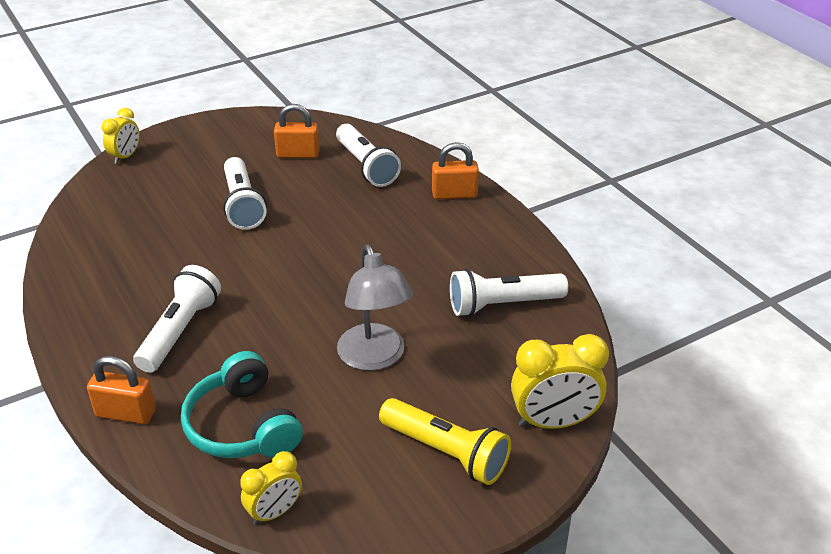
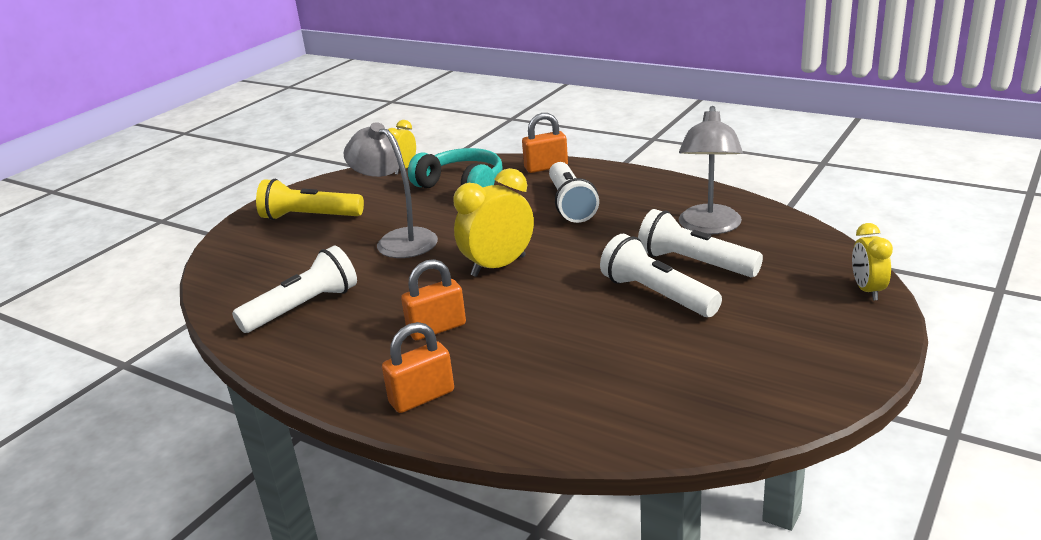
camera: 155 degrees right, 10 degrees down
orange padlock [274,104,320,158] -> orange padlock moved to [401,259,466,340]
white flashlight [336,124,401,187] -> white flashlight moved to [638,209,763,277]
yellow clock [511,334,609,429] -> yellow clock moved to [453,168,534,277]
none -> grey lamp [679,106,743,234]

